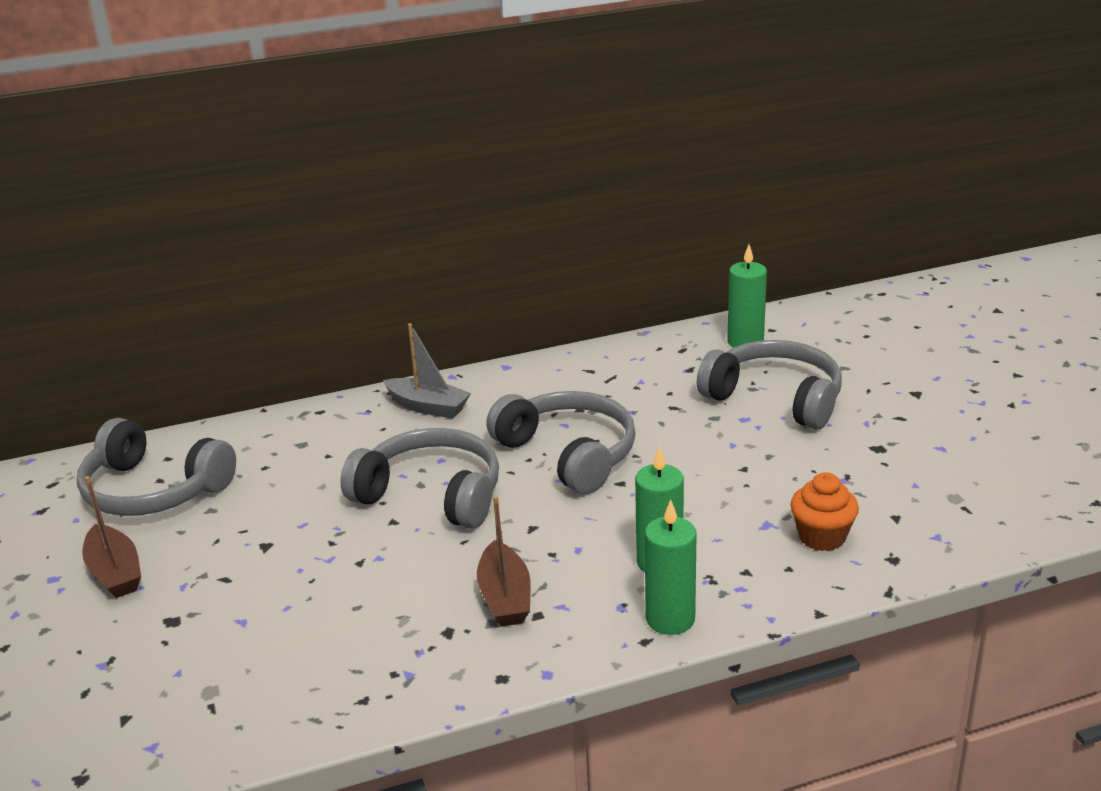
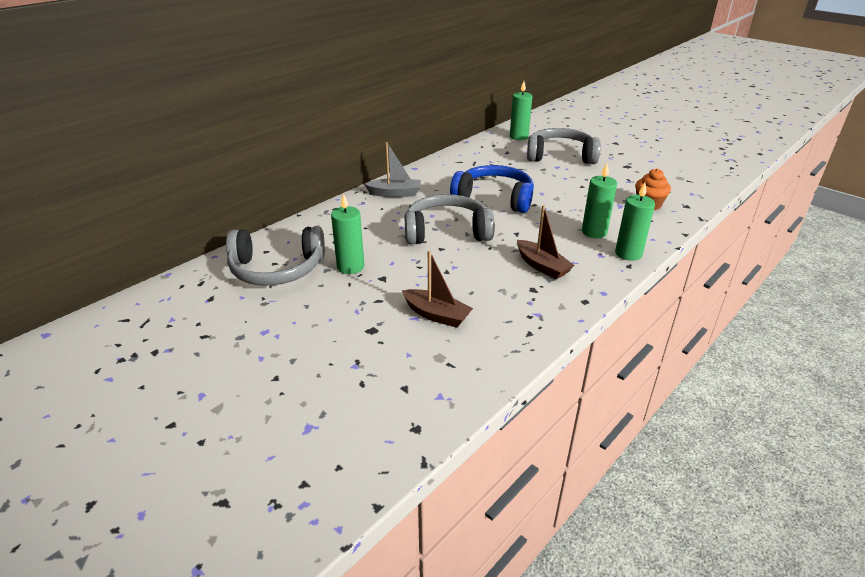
camera: 30 degrees left, 5 degrees up
brown boat [82,476,141,598] -> brown boat moved to [402,251,473,328]
grey headphones [486,391,636,494] -> blue headphones [450,165,534,213]
none -> green candle [331,193,364,274]

